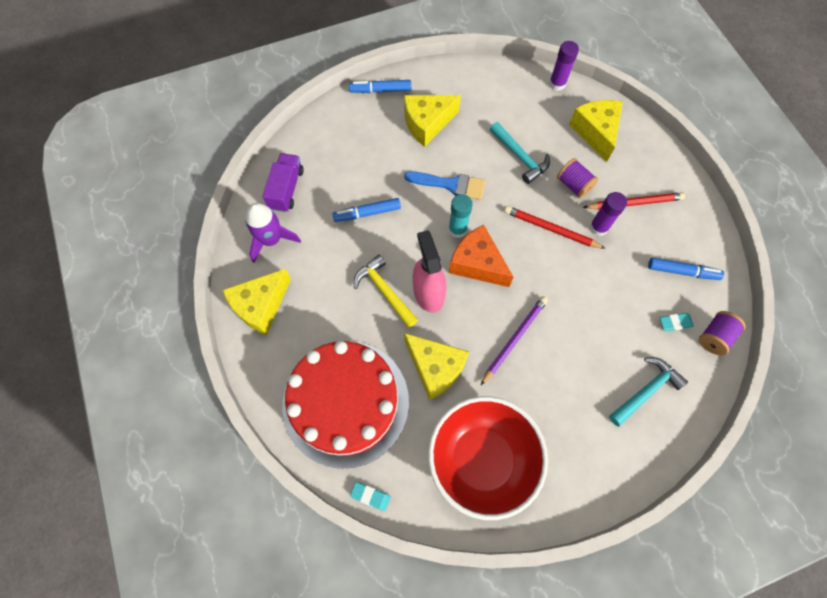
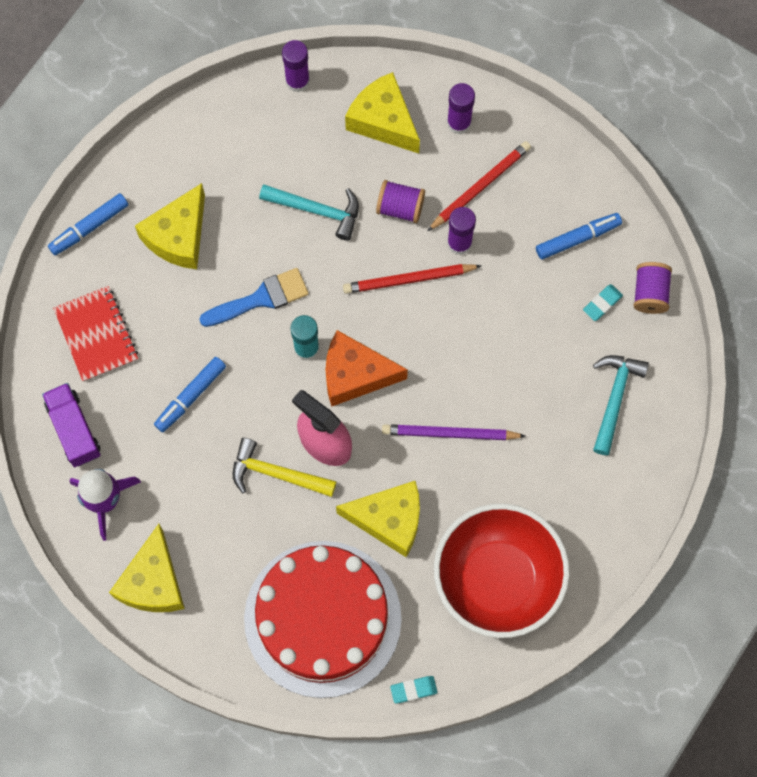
camera: 35 degrees left, 5 degrees up
purple pencil [481,296,548,385] -> purple pencil turned 90 degrees counterclockwise [382,424,525,440]
none -> red notebook [53,286,138,382]
none -> purple glue stick [447,83,475,134]

